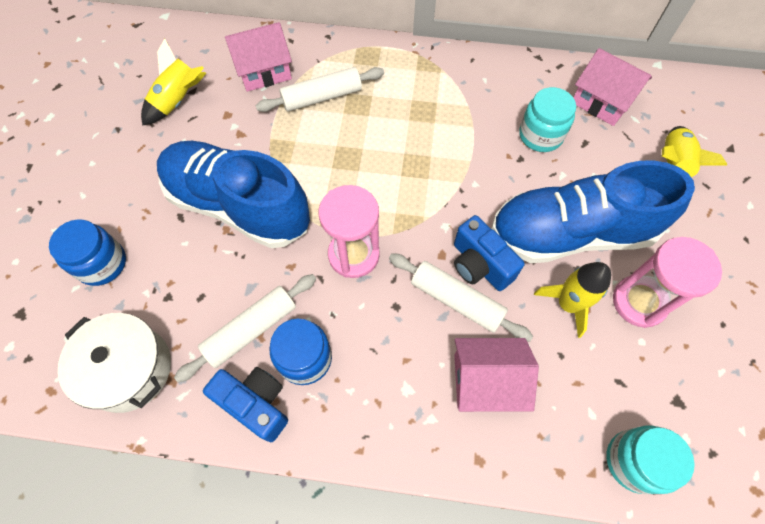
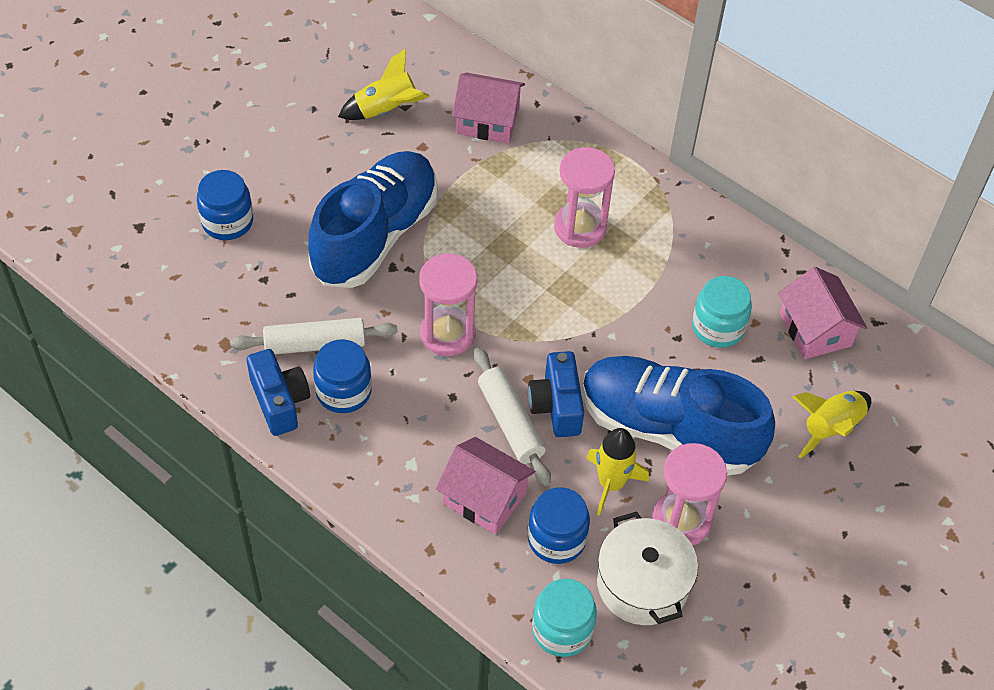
camera: 30 degrees right, 10 degrees down
white pot [58,313,171,413] -> white pot moved to [597,511,698,625]
blue shoe [157,141,310,248] -> blue shoe turned 60 degrees clockwise [308,151,438,288]
white rolling pin [255,67,384,112] -> none
none -> blue jar [528,487,590,564]
none -> pink hourglass [554,147,615,248]

